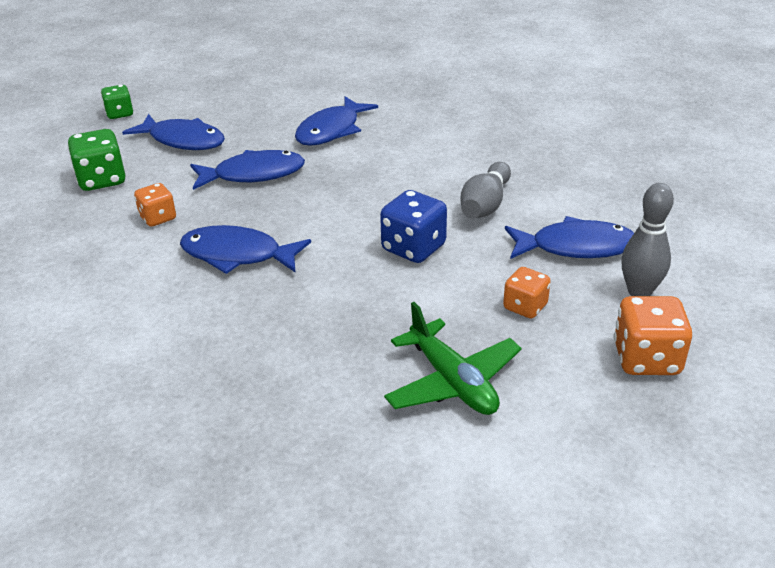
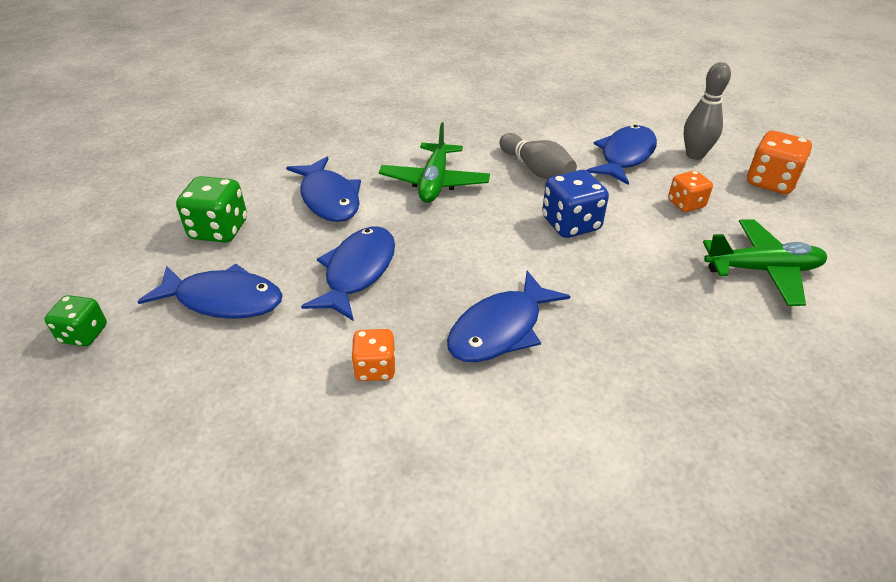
camera: 60 degrees left, 5 degrees up
green dice [67,129,125,191] -> green dice moved to [176,176,247,243]
blue fish [122,114,225,150] -> blue fish turned 45 degrees clockwise [138,264,283,319]
none -> green plane [379,123,490,203]

